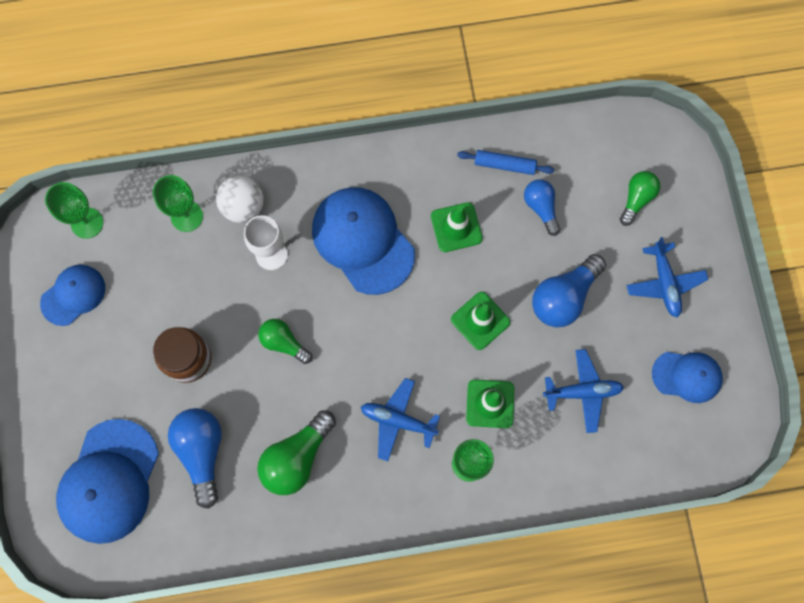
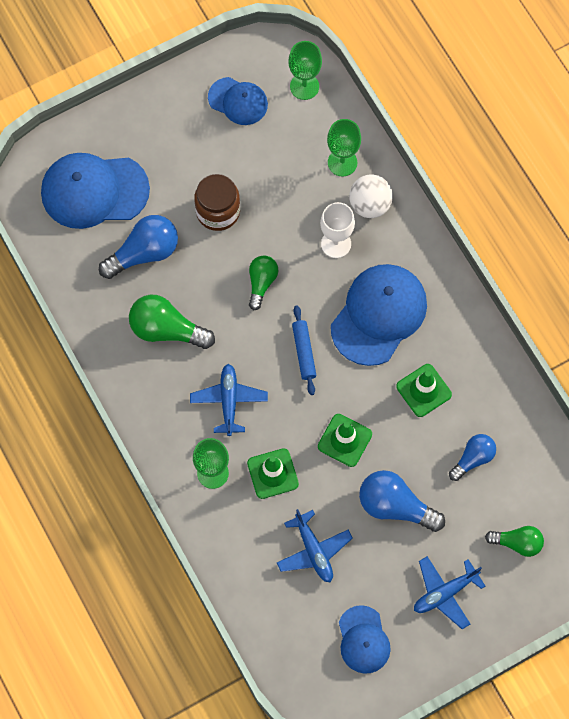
camera: 70 degrees right, 5 degrees down
blue rolling pin [457,150,554,175] -> blue rolling pin moved to [292,305,316,395]

